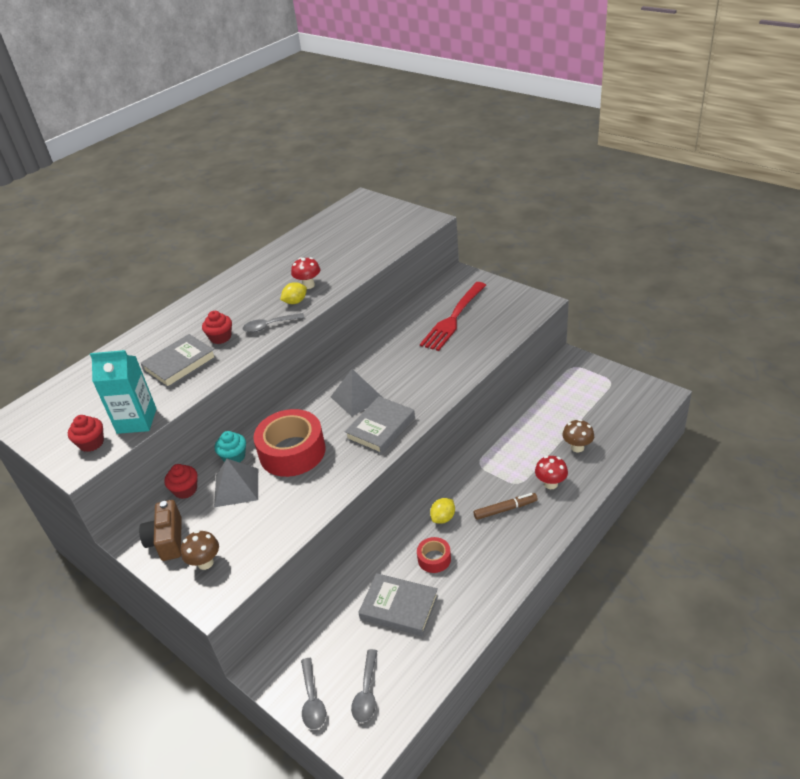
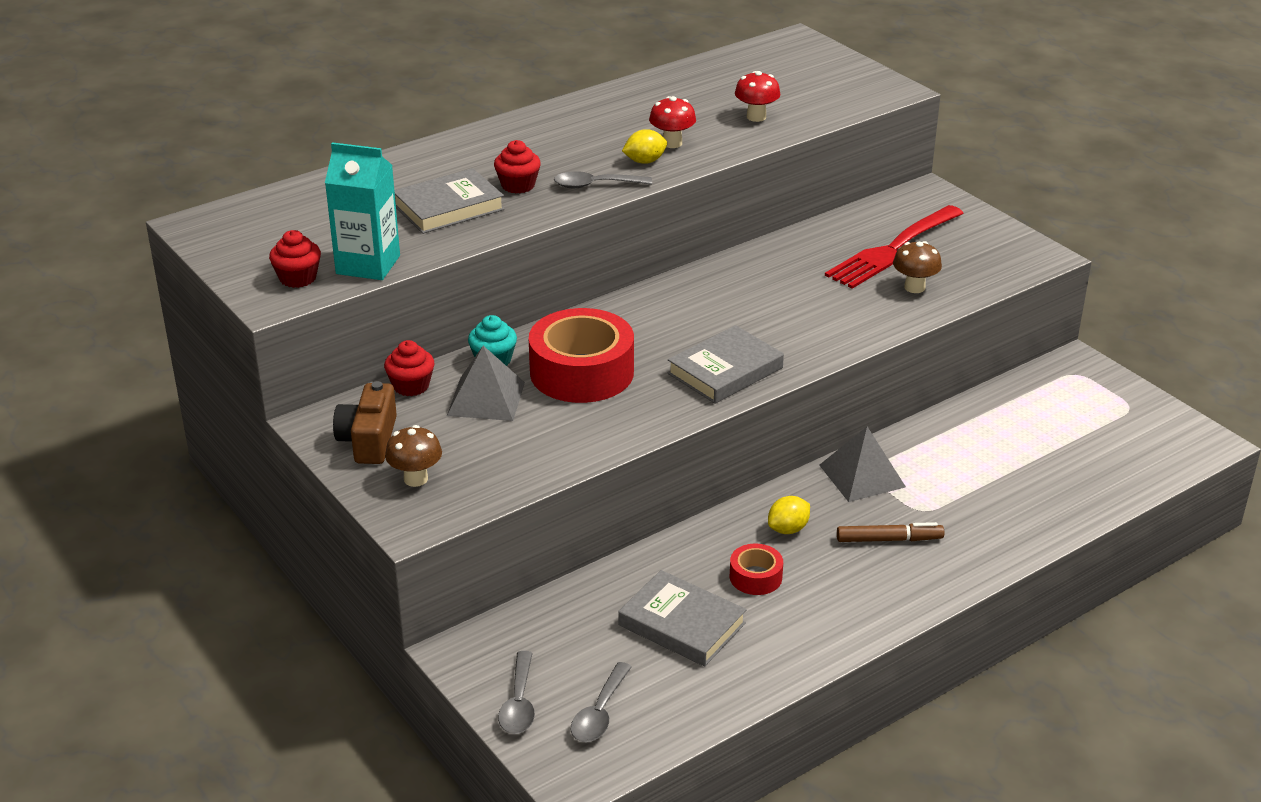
camera: 10 degrees right, 5 degrees down
grey pyramid [331,369,383,416] -> grey pyramid moved to [819,427,906,502]
red mushroom [535,456,568,489] -> red mushroom moved to [735,71,780,122]
brown mushroom [562,419,594,452] -> brown mushroom moved to [893,241,942,293]

